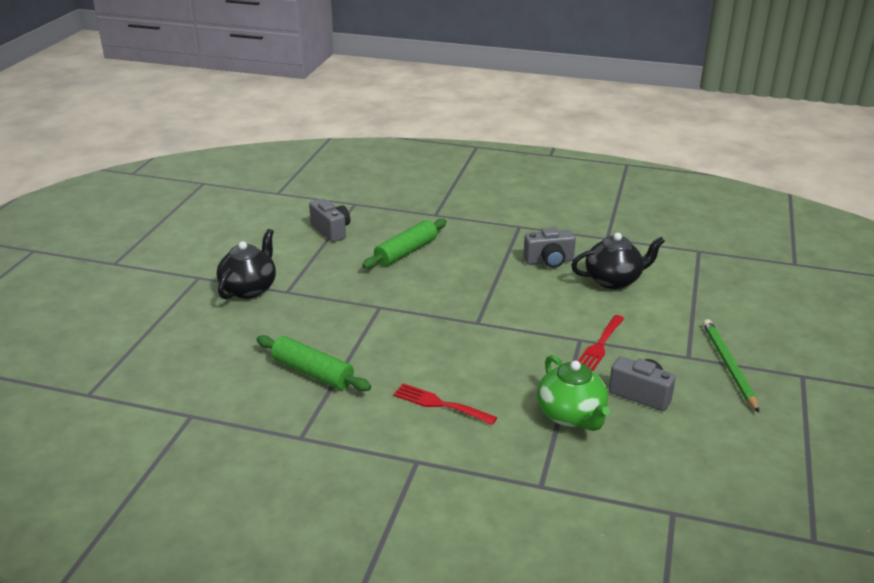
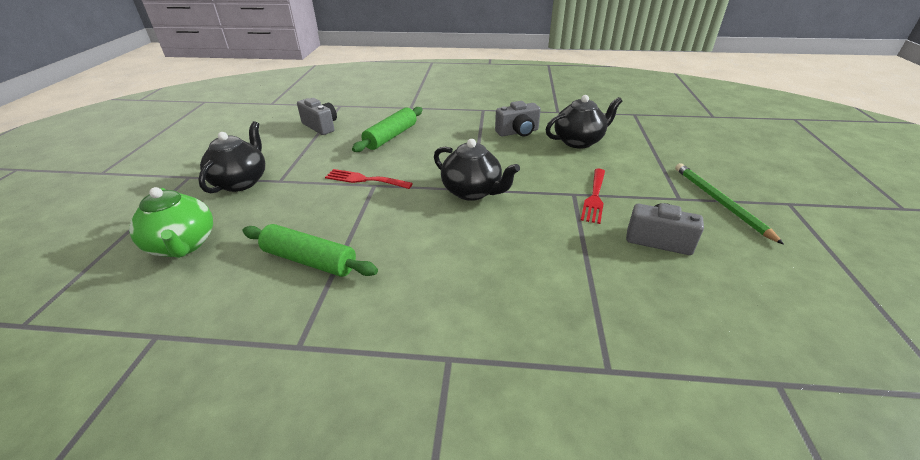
camera: 10 degrees left, 5 degrees up
red fork [393,383,497,425] -> red fork moved to [325,169,413,189]
green teapot [537,355,610,431] -> green teapot moved to [129,187,213,258]
none -> black teapot [434,139,520,201]

